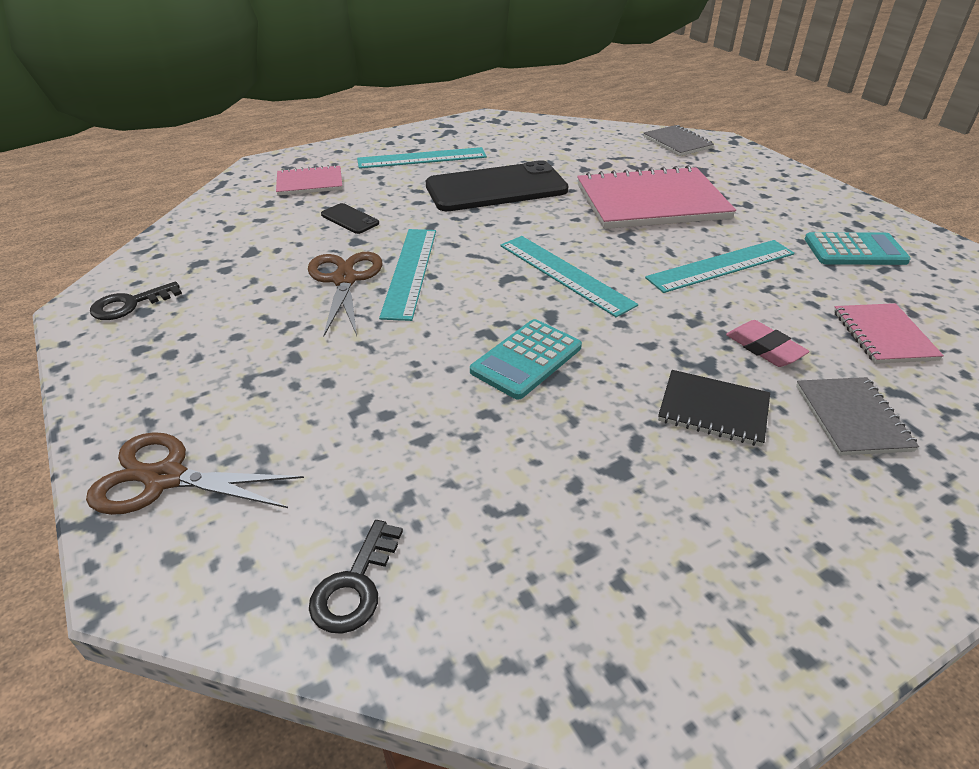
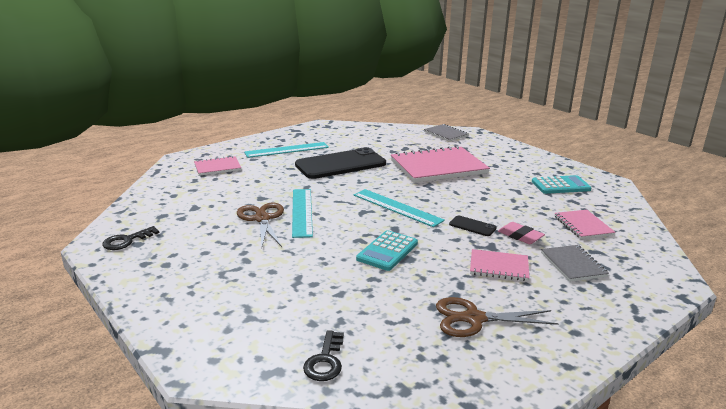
camera: 10 degrees left, 15 degrees down
brown scissors [86,432,304,515] -> brown scissors moved to [436,297,559,337]
black phone [321,203,379,234] -> black phone moved to [449,215,497,236]
turquoise ruler [645,240,795,293] -> none
black notebook [658,370,770,447] -> pink notebook [470,249,530,281]

